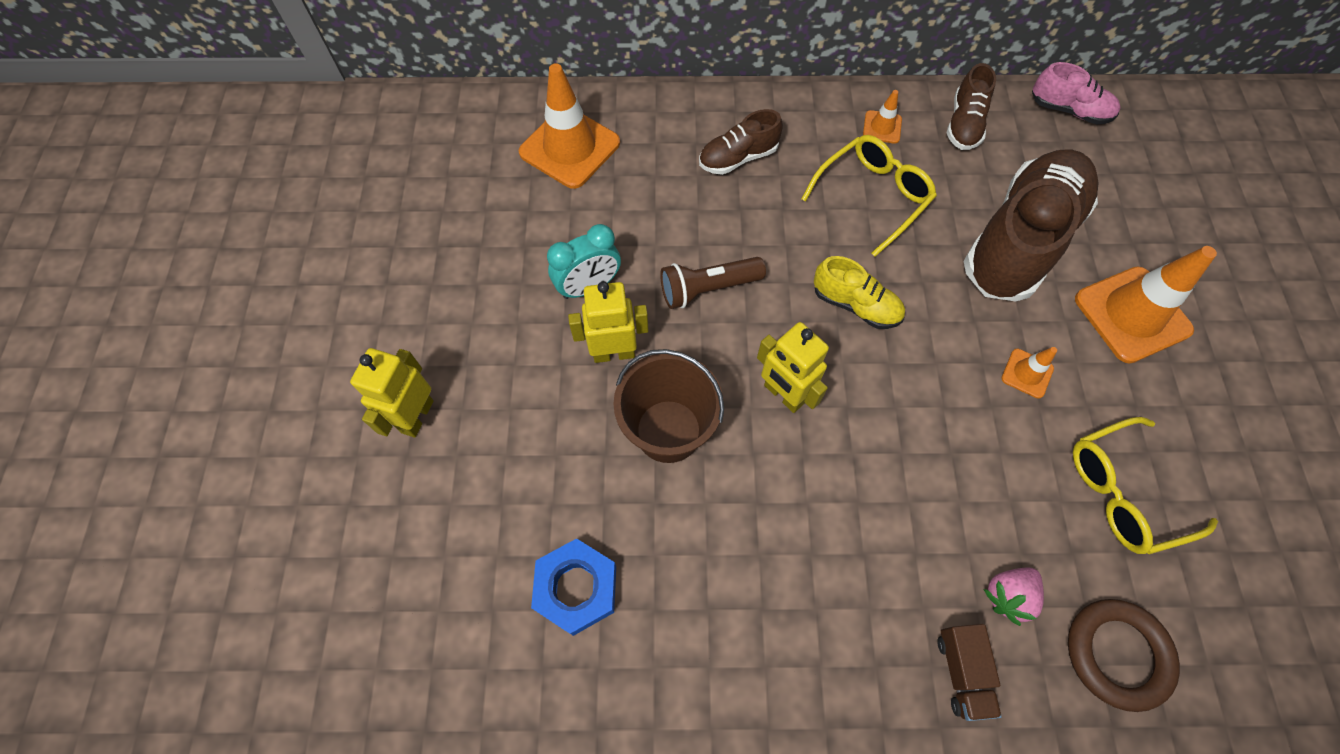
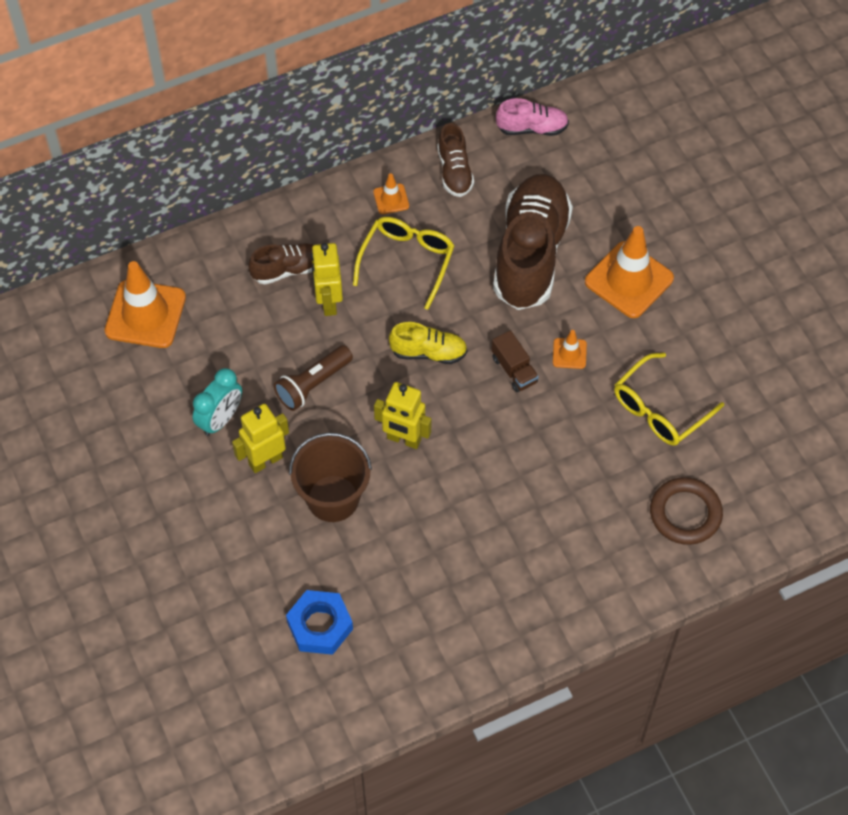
camera: 25 degrees left, 5 degrees down
yellow robot [350,348,434,438] -> yellow robot moved to [311,243,343,316]
brown shoe [699,109,783,175] -> brown shoe turned 150 degrees counterclockwise [248,243,313,285]
brown truck [938,624,1002,721] -> brown truck moved to [491,330,539,392]
pink strawberry [984,568,1044,626] -> none

